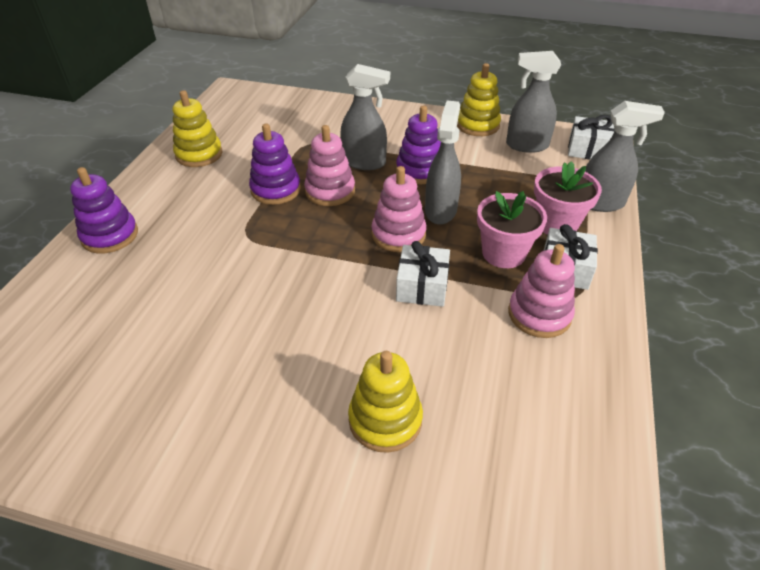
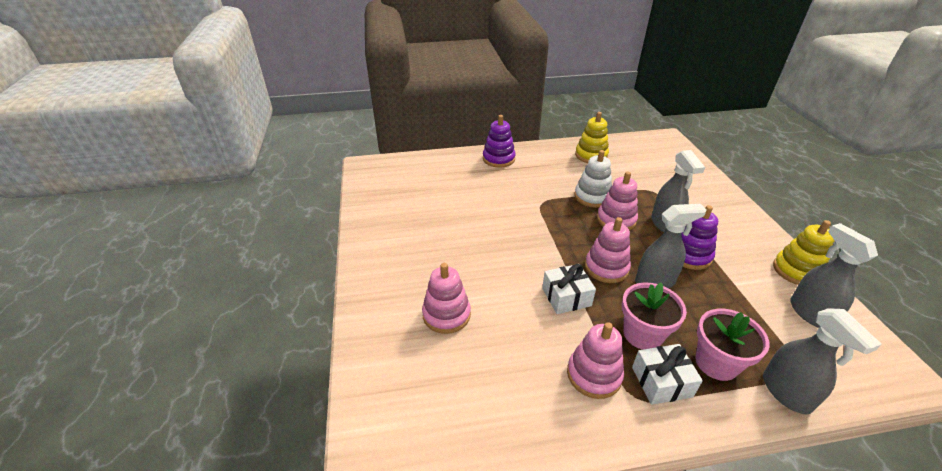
camera: 65 degrees right, 5 degrees down
purple stacking toy [249,123,301,205] -> white stacking toy [574,150,612,208]
yellow stacking toy [348,351,423,453] -> pink stacking toy [422,263,471,334]
white gift [568,115,615,159] -> none

